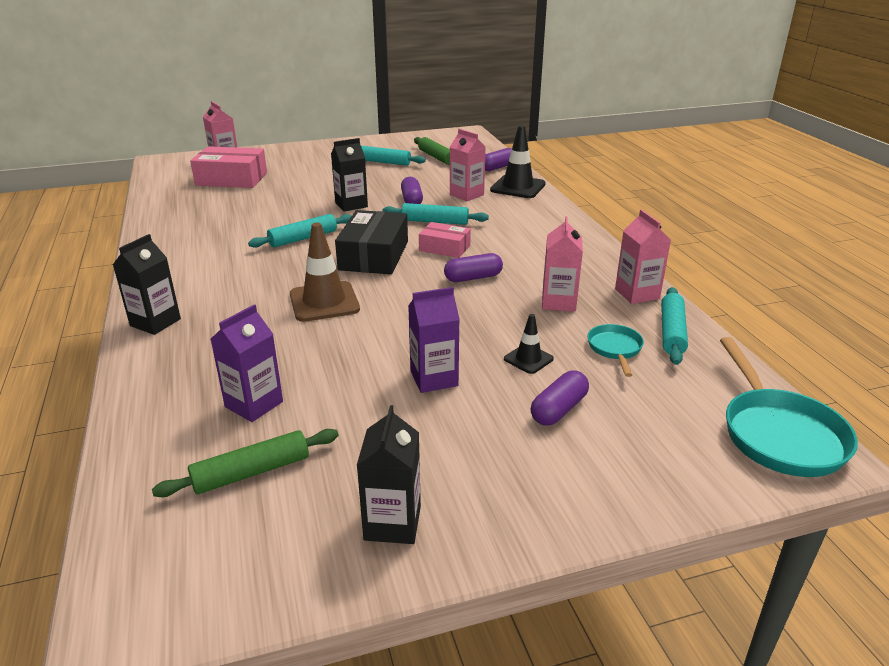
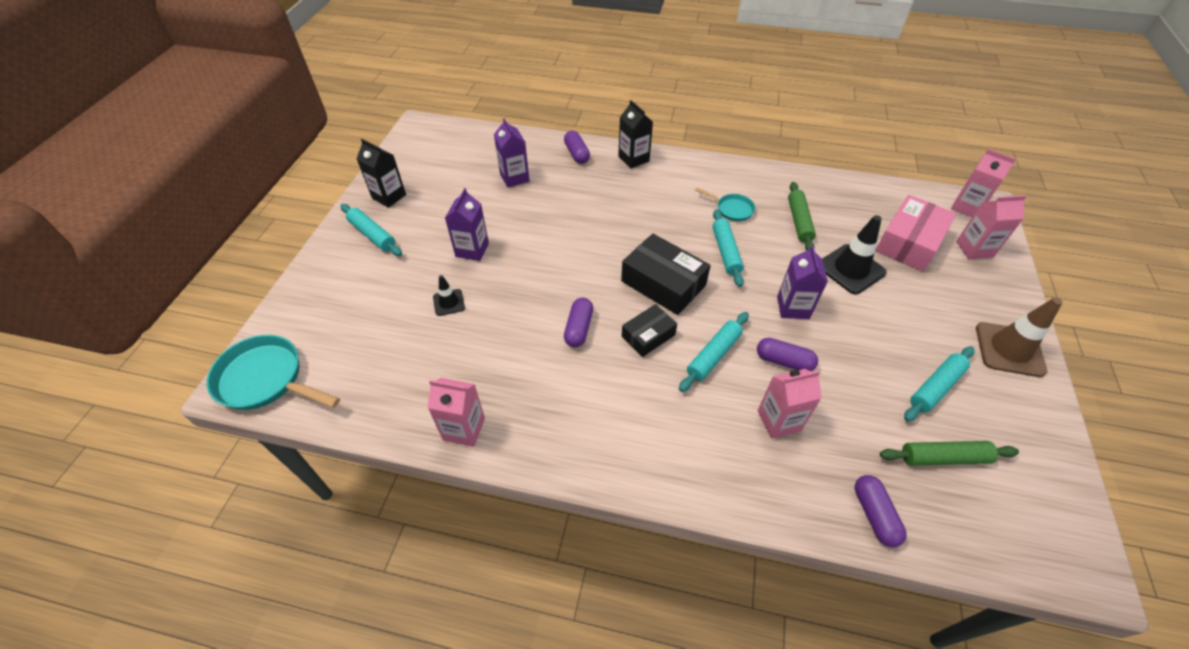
camera: 120 degrees right, 20 degrees up
green rolling pin [152,429,339,497] -> green rolling pin moved to [788,182,816,250]
brown traffic cone [290,223,360,322] -> brown traffic cone moved to [976,297,1063,377]
black carton [331,138,368,212] -> purple carton [777,245,828,319]
pink box [419,222,471,258] -> black box [622,304,677,357]
black traffic cone [490,125,546,198] -> black traffic cone moved to [822,215,887,294]
purple capsule [531,371,589,426] -> purple capsule moved to [564,130,590,164]
pink carton [542,216,583,312] -> pink carton moved to [951,149,1016,217]
turquoise pan [588,324,644,377] -> turquoise pan moved to [695,187,755,221]
turquoise rolling pin [661,287,688,365] -> turquoise rolling pin moved to [341,204,402,256]

